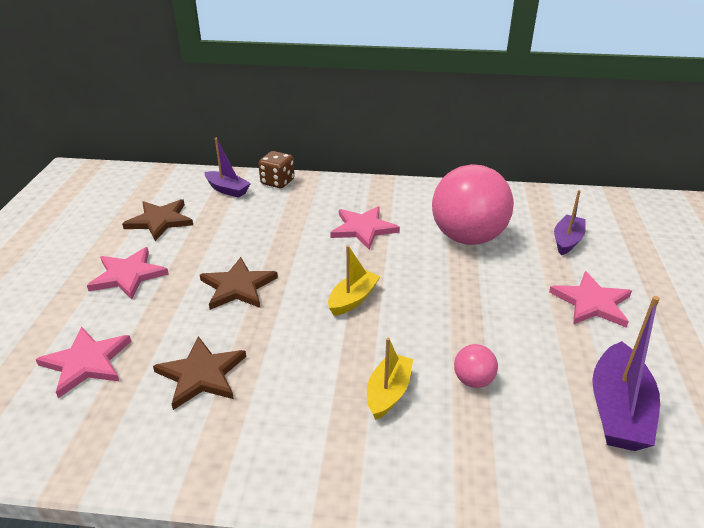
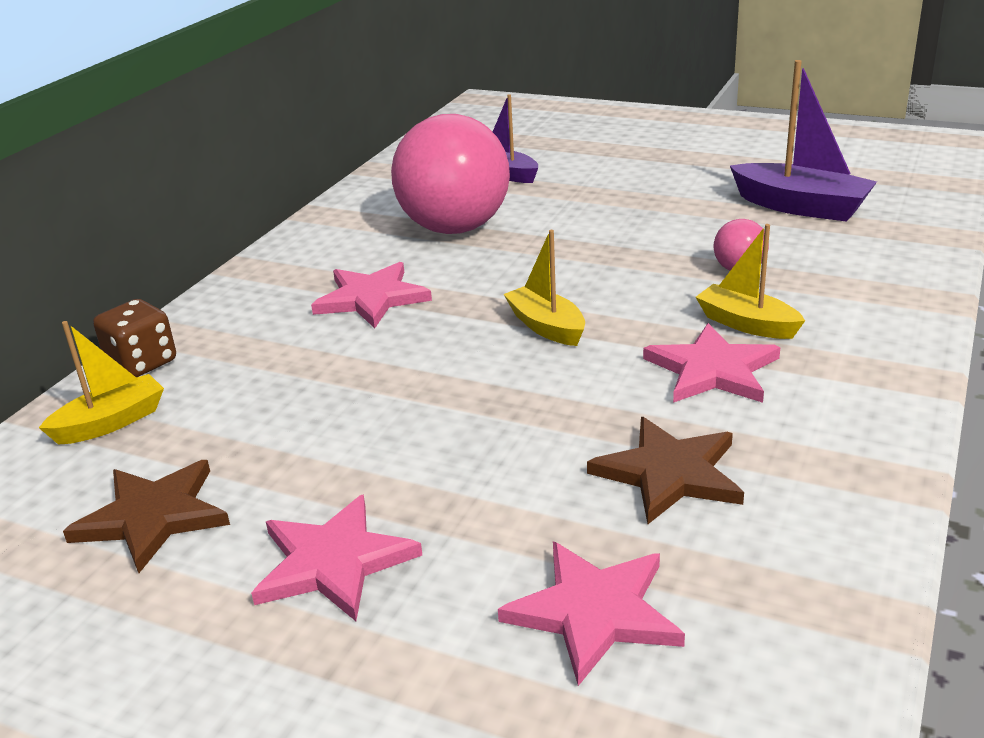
camera: 70 degrees left, 5 degrees down
brown star [200,257,278,310] -> none
purple boat [205,138,251,198] -> yellow boat [39,321,164,444]
pink star [549,271,632,328] -> pink star moved to [643,323,780,403]

